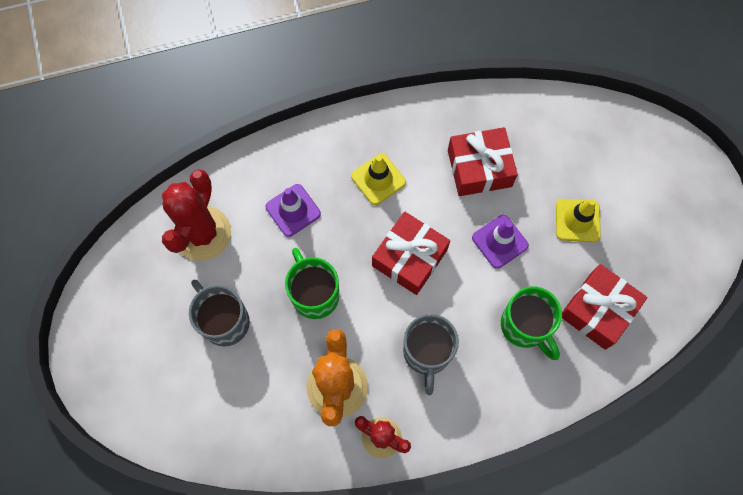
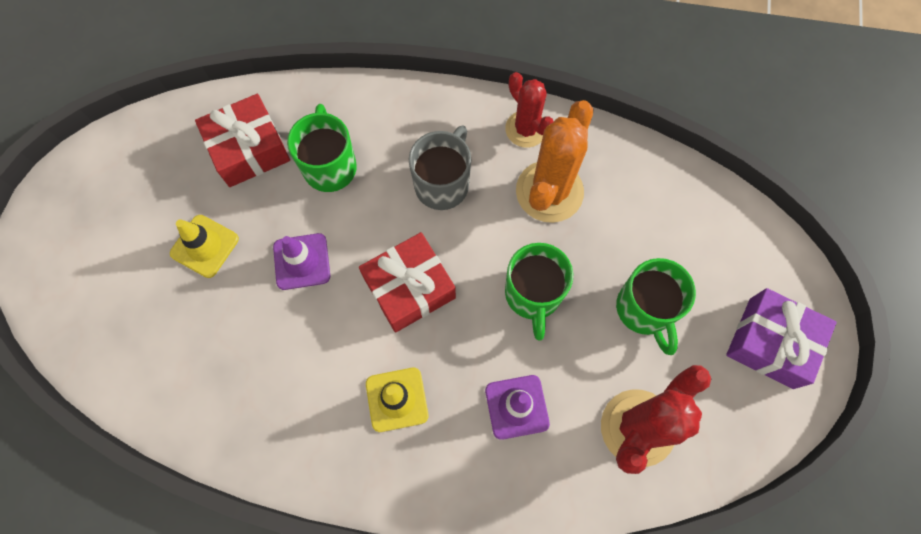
camera: 155 degrees left, 0 degrees up
grey mug [189,280,250,347] -> green mug [616,258,696,355]
red gift [448,127,518,196] -> none
none -> purple gift [726,288,837,389]

